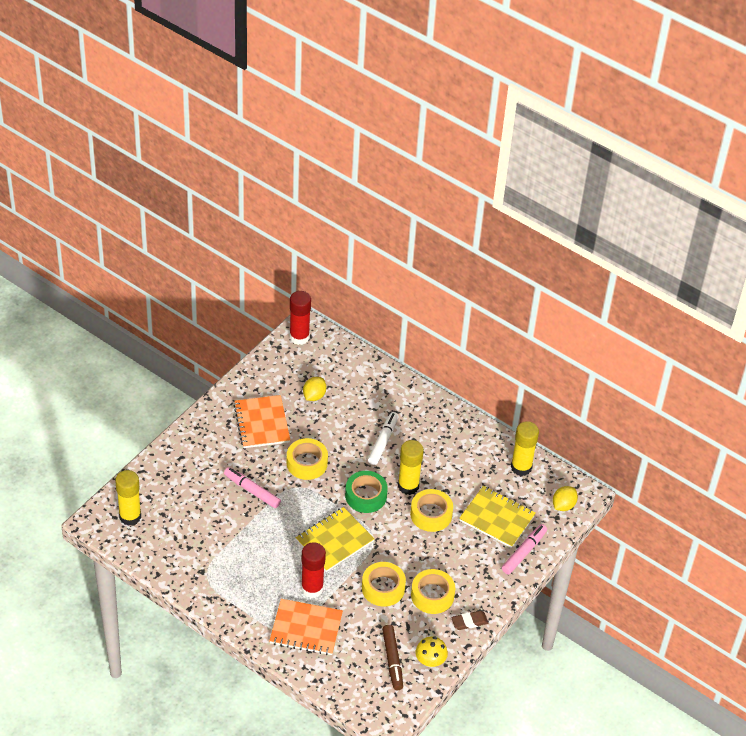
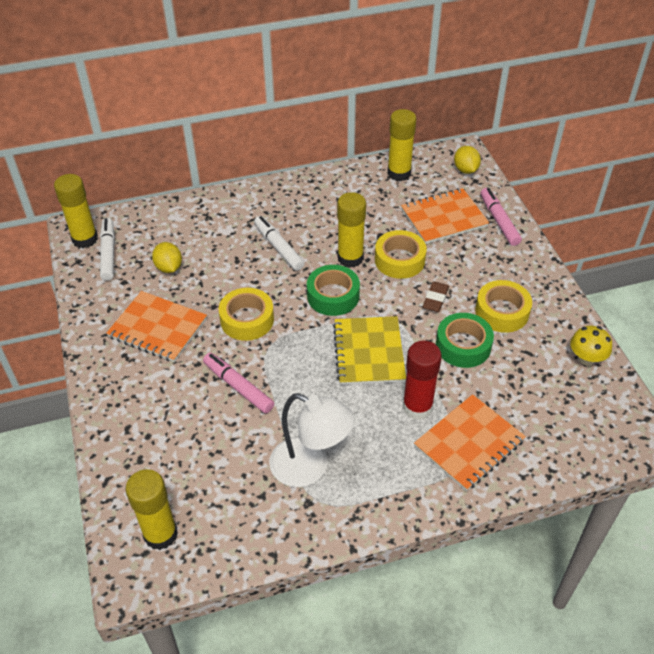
camera: 50 degrees left, 0 degrees up
pink marker [224,467,281,508] -> pink marker turned 60 degrees clockwise [203,353,274,413]
red glue stick [290,291,311,345] -> yellow glue stick [54,174,98,248]
yellow tape [362,562,406,607] -> green tape [436,313,494,368]
brown marker [382,625,403,690] -> none
brown eraser [451,611,488,630] -> brown eraser moved to [423,281,449,312]
yellow notebook [459,486,536,548] -> orange notebook [401,188,489,244]
none -> white marker [100,218,115,281]
none -> white lamp [269,393,354,487]

